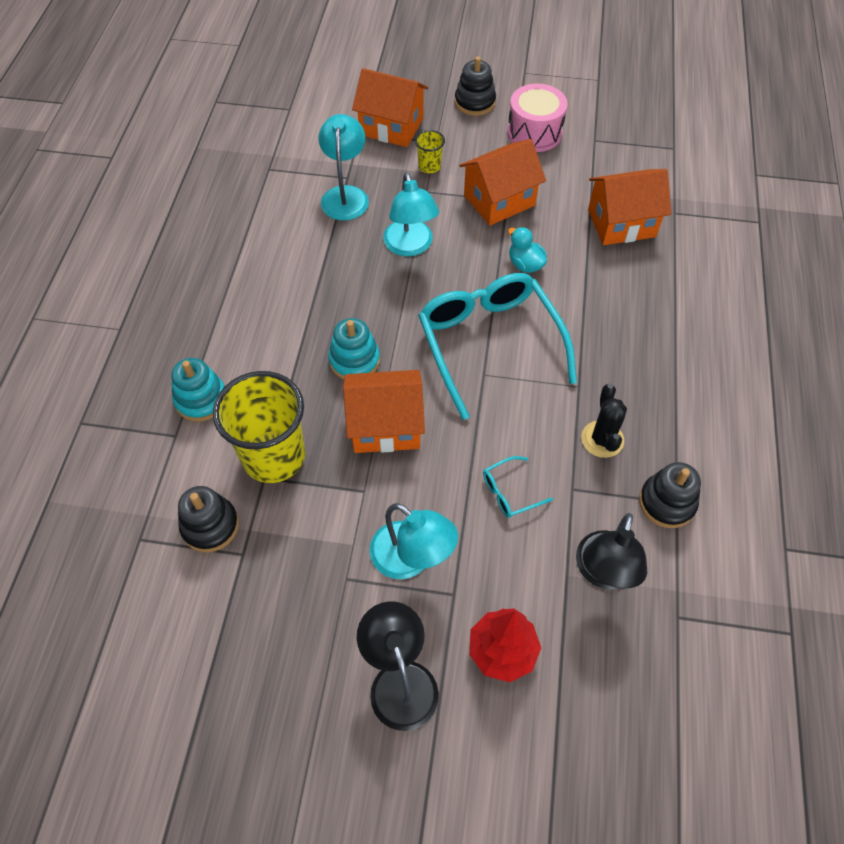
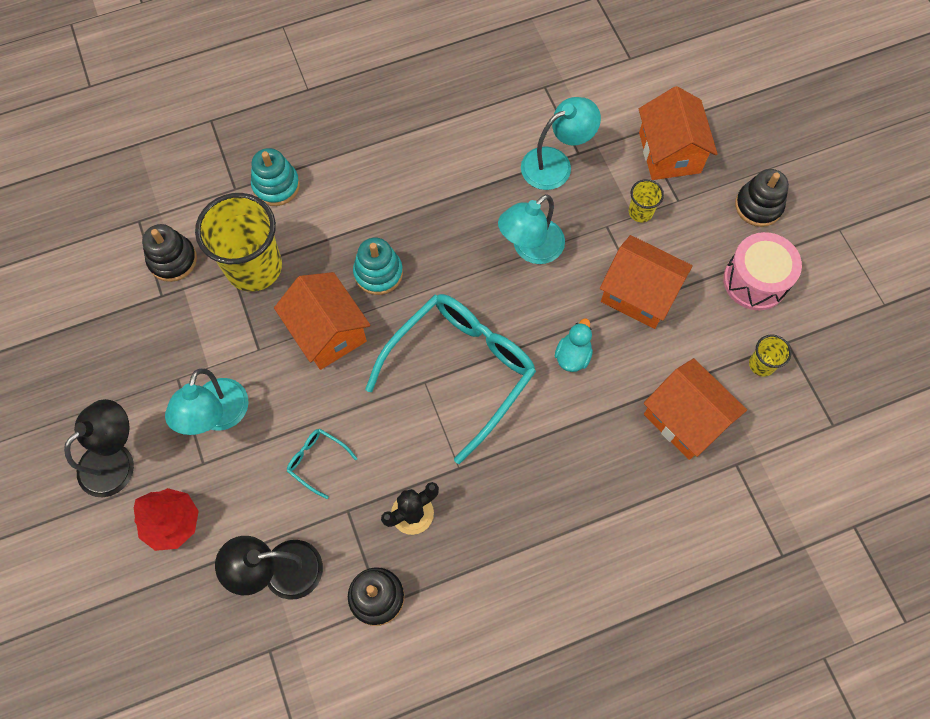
camera: 60 degrees right, 10 degrees up
none -> yellow cup [749,335,792,377]

